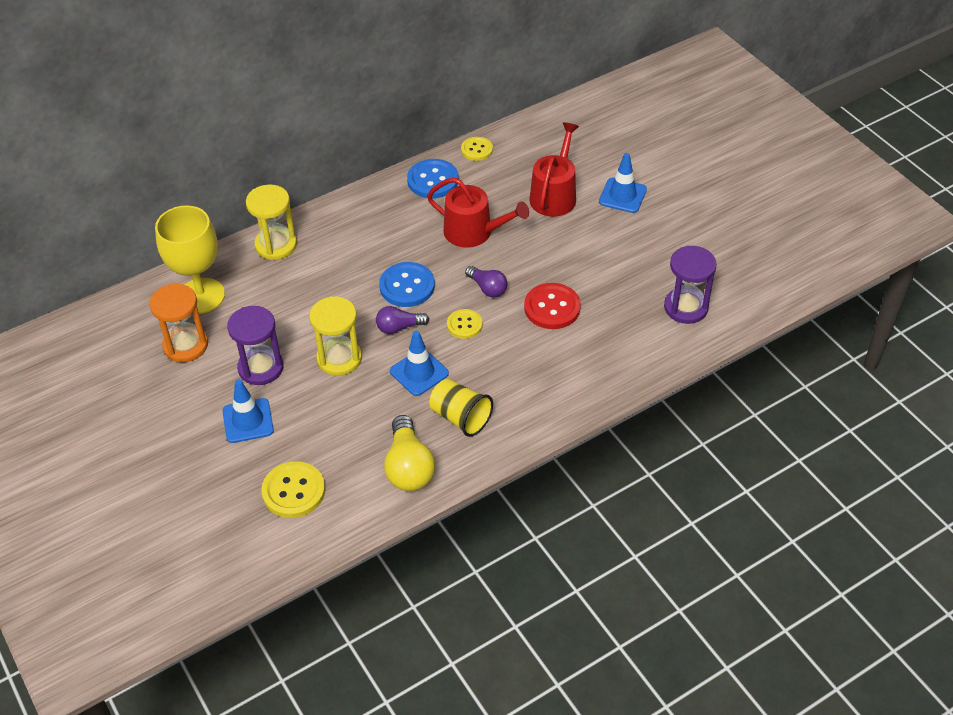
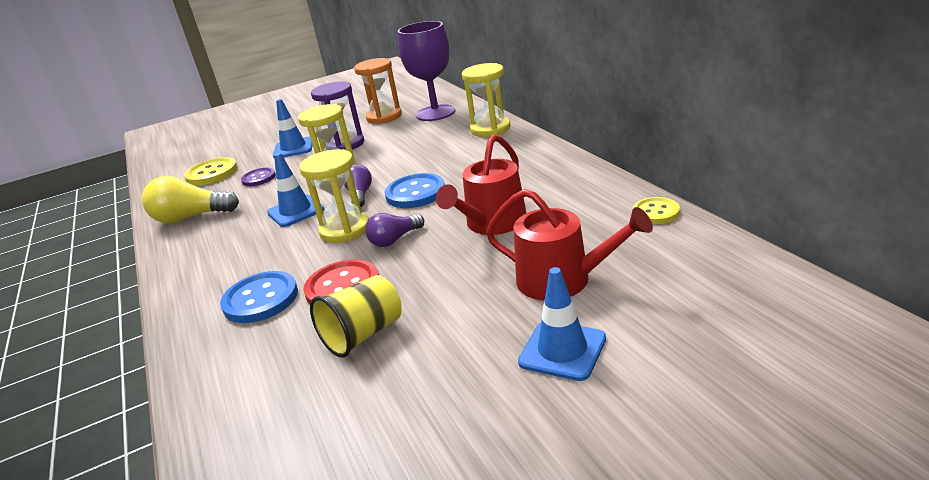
camera: 100 degrees right, 20 degrees down
yellow goblet [155,205,225,314] -> purple goblet [398,21,455,121]
blue button [407,159,459,198] -> blue button moved to [220,271,298,323]
yellow cup [429,379,493,437] -> yellow cup moved to [310,275,401,358]
yellow button [447,309,483,339] -> yellow hourglass [299,149,369,243]
purple hourglass [664,246,717,324] -> none
none -> purple button [241,168,276,186]

